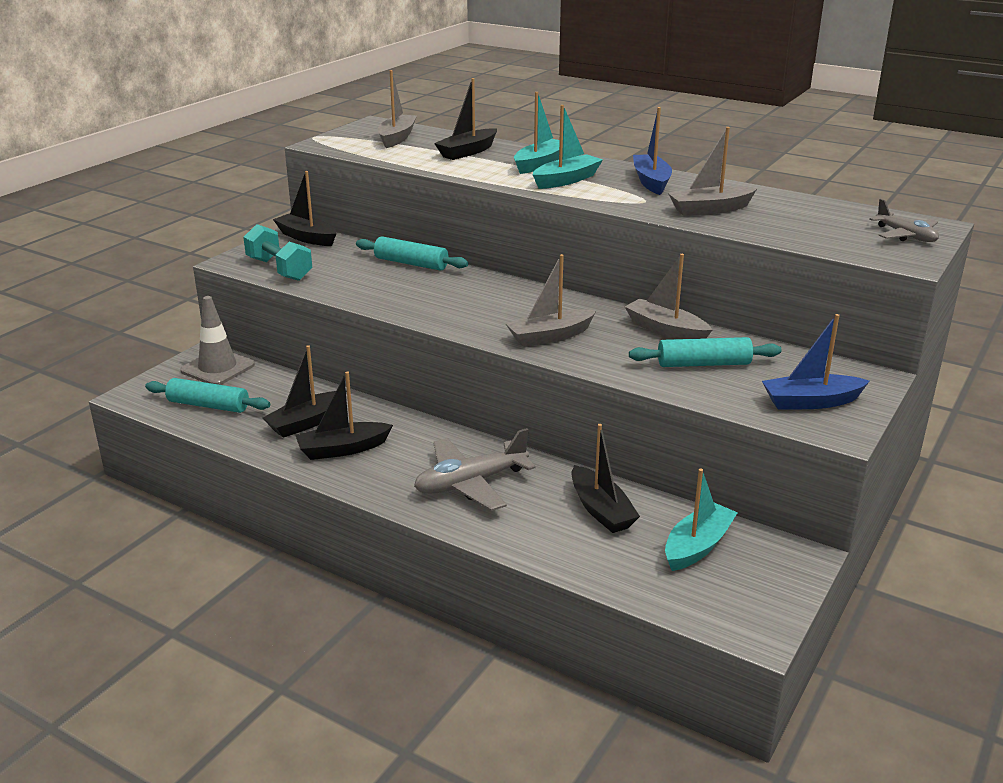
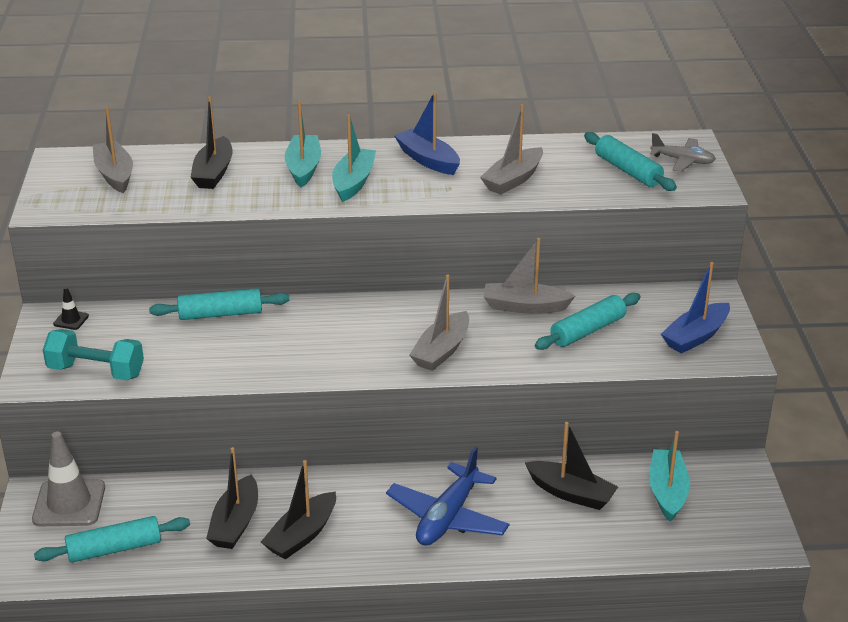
camera: 35 degrees left, 5 degrees up
black boat [273,171,336,246] -> black traffic cone [53,287,89,330]
grey plane [414,428,536,511] -> blue plane [386,446,510,546]
none -> turquoise rolling pin [584,132,677,191]

